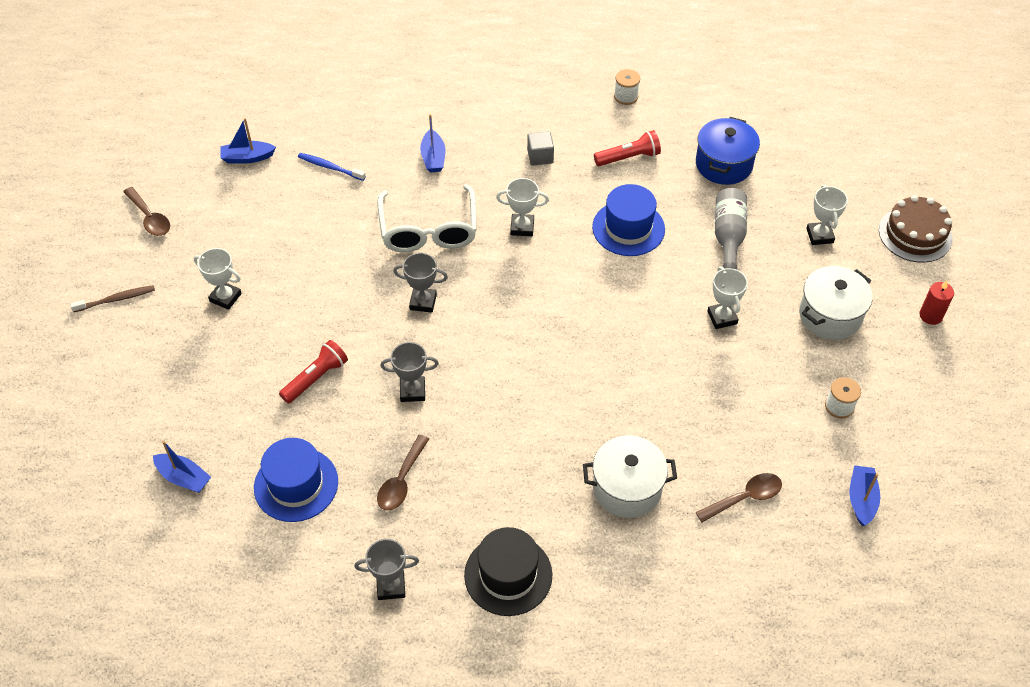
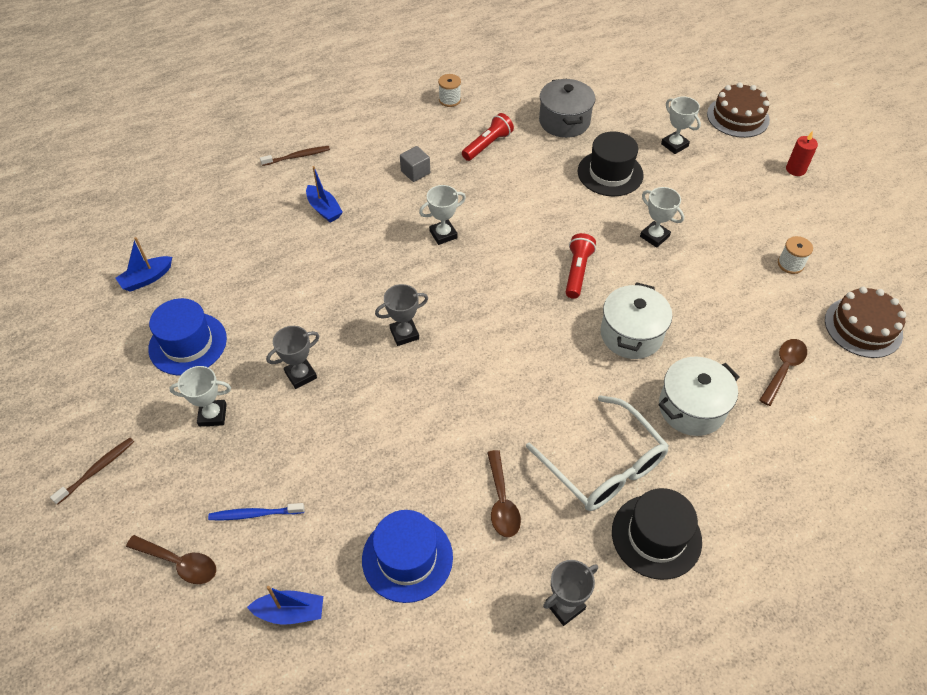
camera: 30 degrees left, 0 degrees up
brown spoon [123,187,170,236] -> brown spoon moved to [126,535,216,584]
red flashlight [279,340,348,404] -> red flashlight moved to [565,233,596,299]
blue toothbrush [298,153,366,181] -> blue toothbrush moved to [208,503,304,520]
white glasses [377,184,477,252] -> white glasses moved to [526,395,669,511]
grey trophy [380,342,439,402] -> grey trophy moved to [266,326,319,389]
blue hat [592,184,665,256] -> blue hat moved to [148,298,227,375]
blue pot [696,117,760,185] -> grey pot [539,79,595,138]
grey bottle [715,188,747,270] -> black hat [578,131,644,196]
white pot [799,266,872,340] -> white pot moved to [600,282,672,359]
blue boat [849,465,880,526] -> brown cake [825,287,906,358]
none -> brown toothbrush [260,146,330,166]

